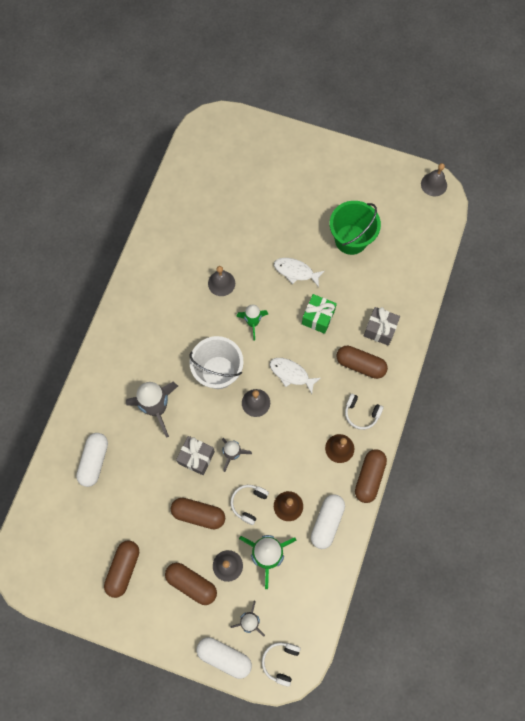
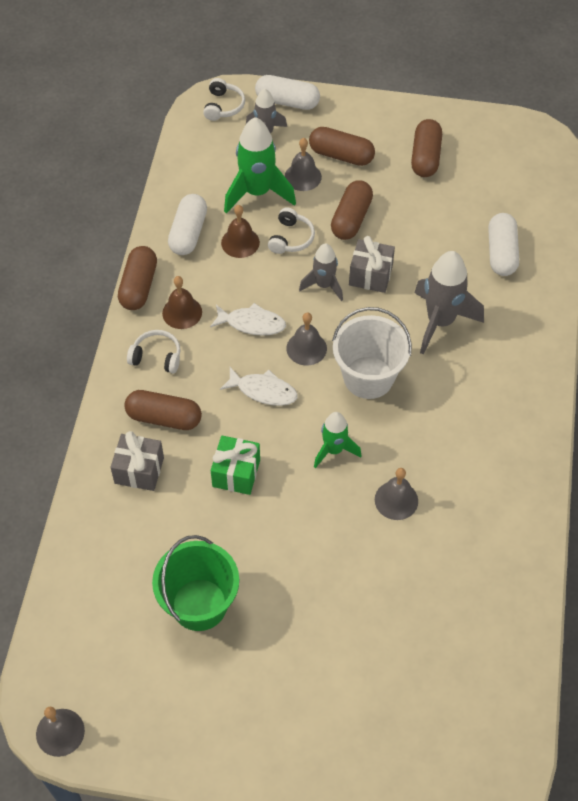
camera: 170 degrees right, 15 degrees down
brown capsule [171,498,225,530] -> brown capsule turned 75 degrees counterclockwise [331,180,373,240]
white fish [274,258,325,287] -> white fish moved to [210,303,286,336]

